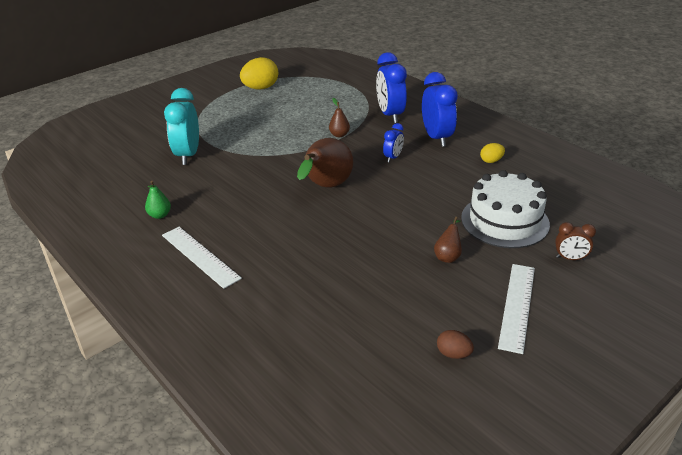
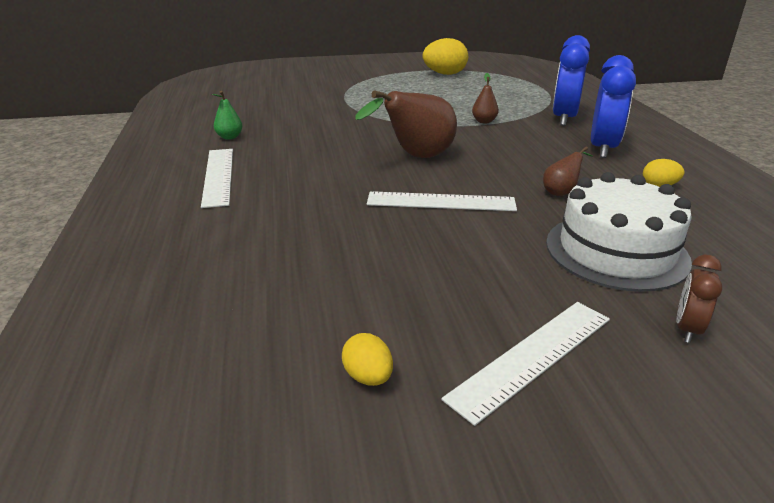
camera: 30 degrees right, 5 degrees down
turquoise clock [164,88,199,165] -> none
blue clock [383,123,404,162] -> none
brown pear [434,217,462,263] -> brown pear moved to [543,146,593,196]
brown egg [437,330,474,359] -> yellow egg [342,333,393,386]
brown clock [555,222,596,260] -> brown clock turned 75 degrees clockwise [677,255,722,343]
none -> white ruler [367,191,517,211]

